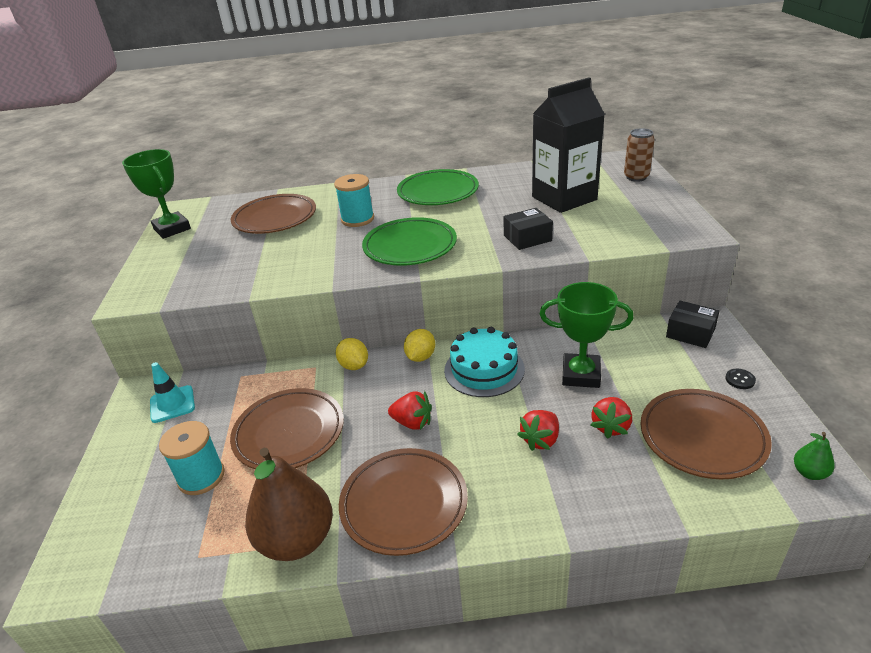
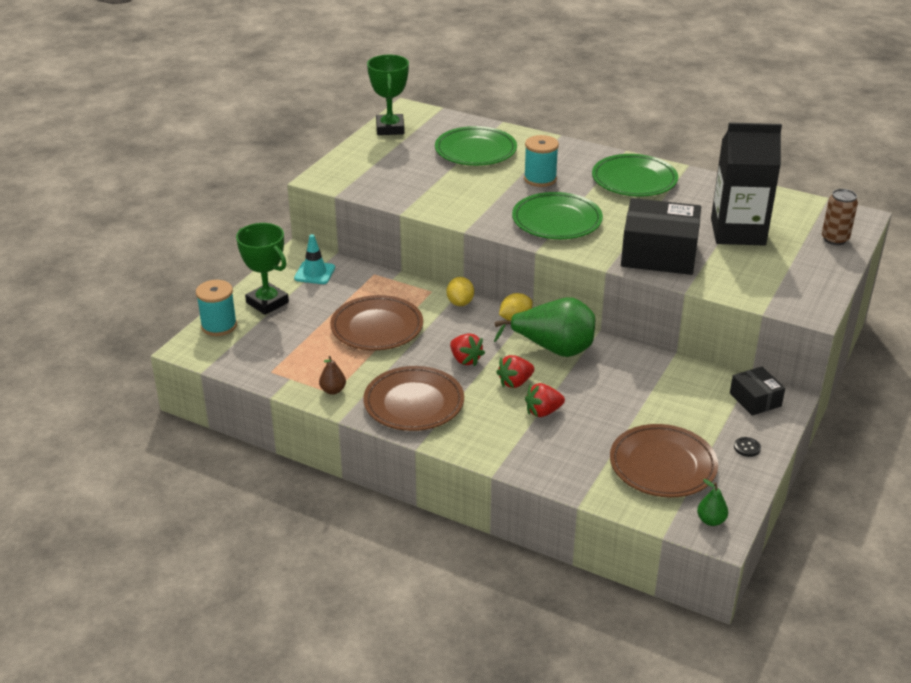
camera: 30 degrees right, 0 degrees up
turquoise spool [159,421,225,495] -> turquoise spool moved to [196,280,237,336]
brown plate [231,194,316,234] -> green plate [435,126,517,166]
brown pear [245,448,333,561] -> brown pear [319,356,346,395], size x0.43
turquoise cake [444,327,525,397] -> green pear [494,297,595,357]
black box [503,208,553,250] -> black box [621,198,701,275], size x1.92
green trophy [540,282,634,388] -> green trophy moved to [236,223,289,315]
red strawberry [591,397,632,439] -> red strawberry moved to [496,355,534,388]

